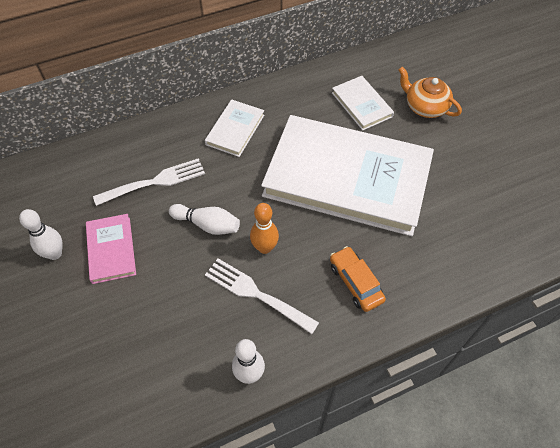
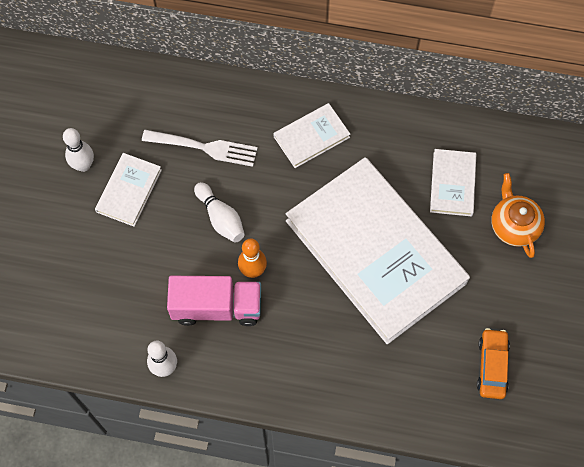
camera: 35 degrees right, 10 degrees up
pink book [86,214,136,284] -> white book [95,153,162,227]
white fork [205,258,319,334] -> pink truck [167,276,261,326]
orange car [330,246,386,312] -> orange car moved to [477,328,510,399]

